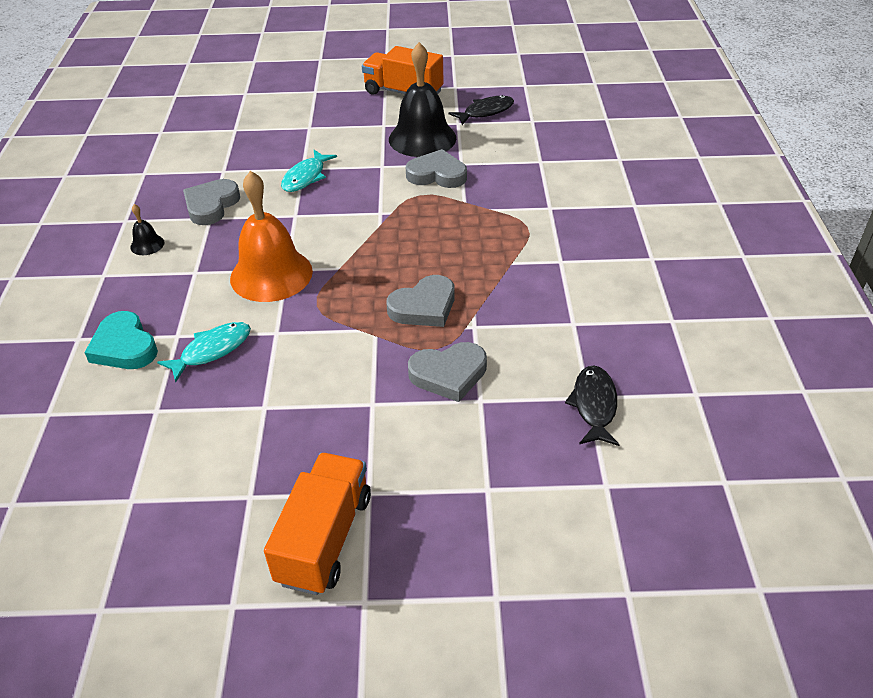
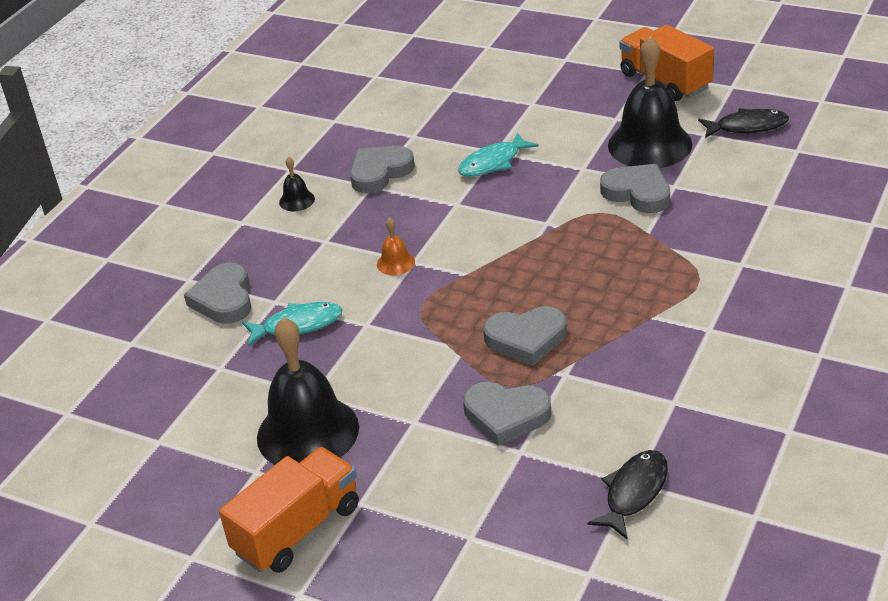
camera: 30 degrees right, 5 degrees down
turquoise heart [84,311,158,369] -> grey heart [184,263,251,324]
orange bell [230,171,313,302] -> orange bell [377,218,415,275], size x0.43
none -> black bell [257,317,359,465]

